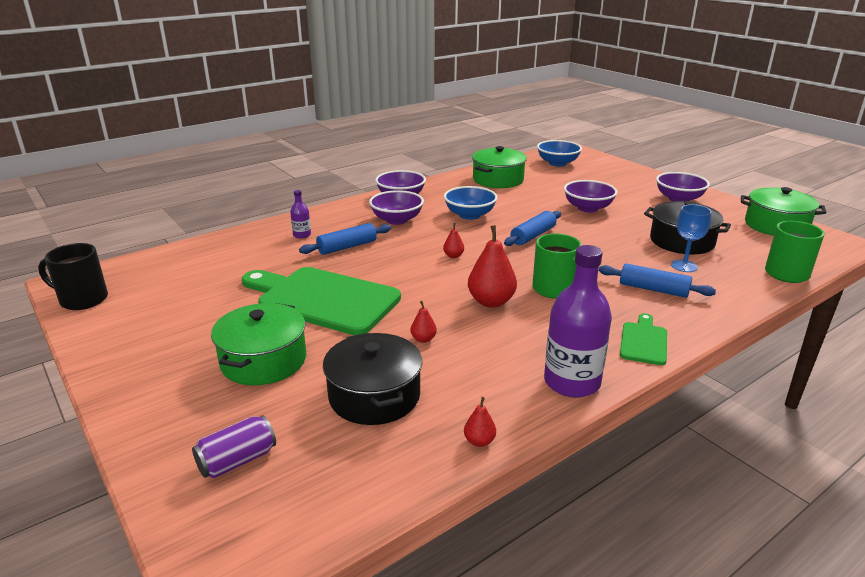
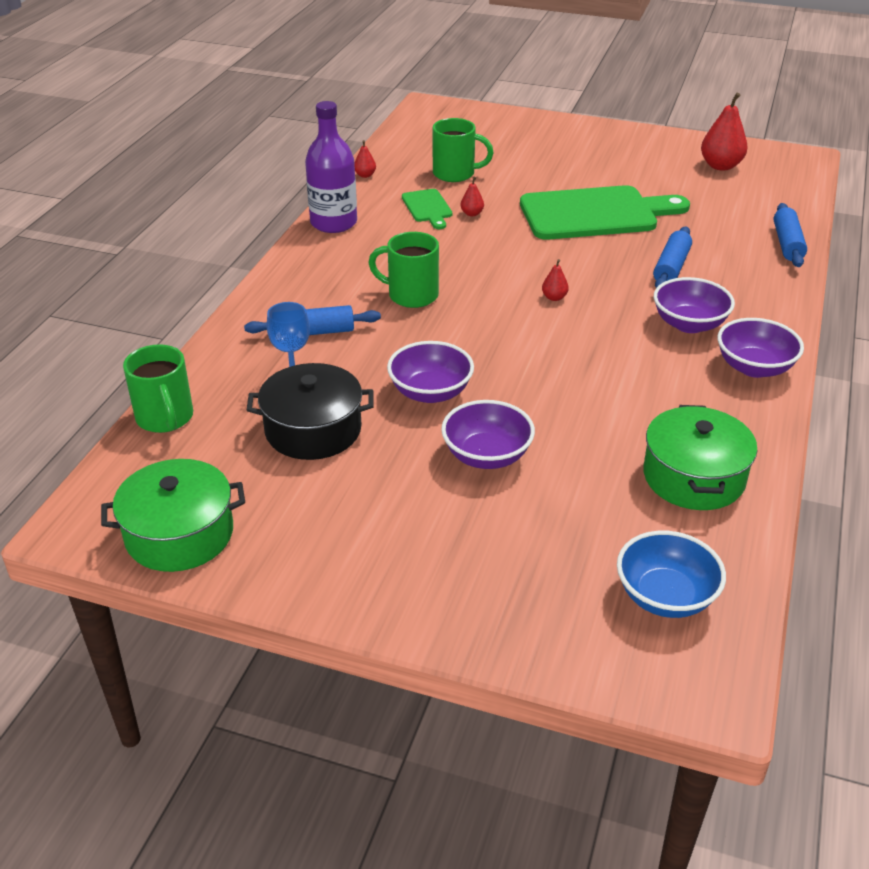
camera: 145 degrees right, 10 degrees up
black mug [38,243,108,310] -> none
purple can [192,415,276,478] -> none
green pot [211,303,306,385] -> none
purple bottle [290,190,311,239] -> none
black pot [323,333,422,425] -> green mug [432,118,494,182]
blue bowl [444,186,498,220] -> none
red pear [468,225,517,308] -> red pear moved to [701,93,748,171]
blue rolling pin [504,211,561,246] -> blue rolling pin moved to [773,203,807,267]
green cutting board [620,313,667,365] -> green cutting board moved to [402,189,452,229]
purple bowl [656,172,710,202] -> purple bowl moved to [387,341,474,403]

